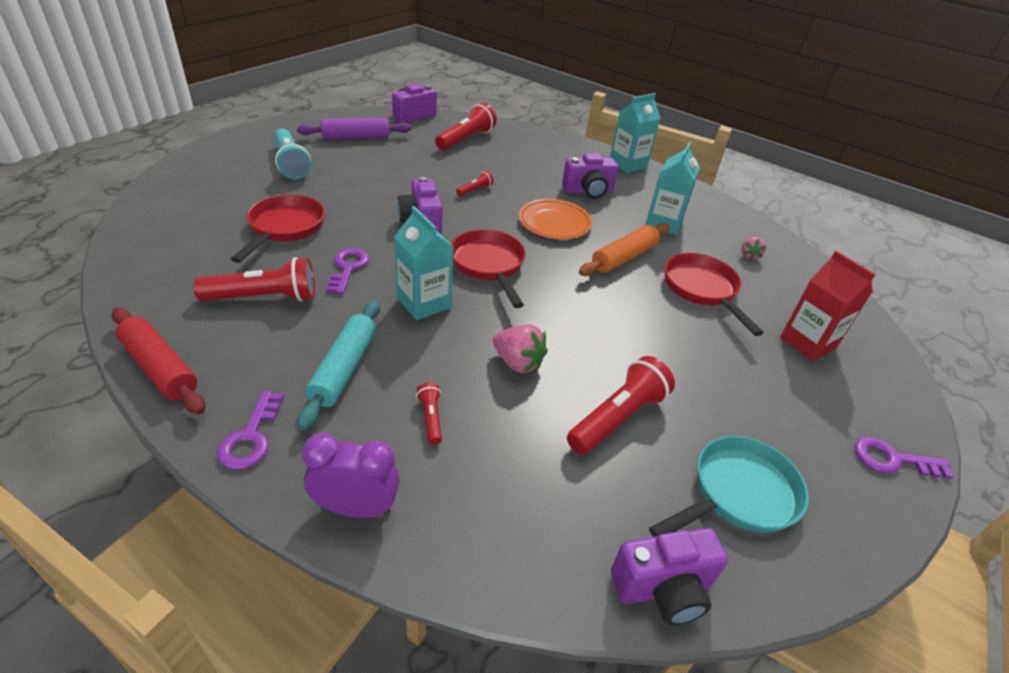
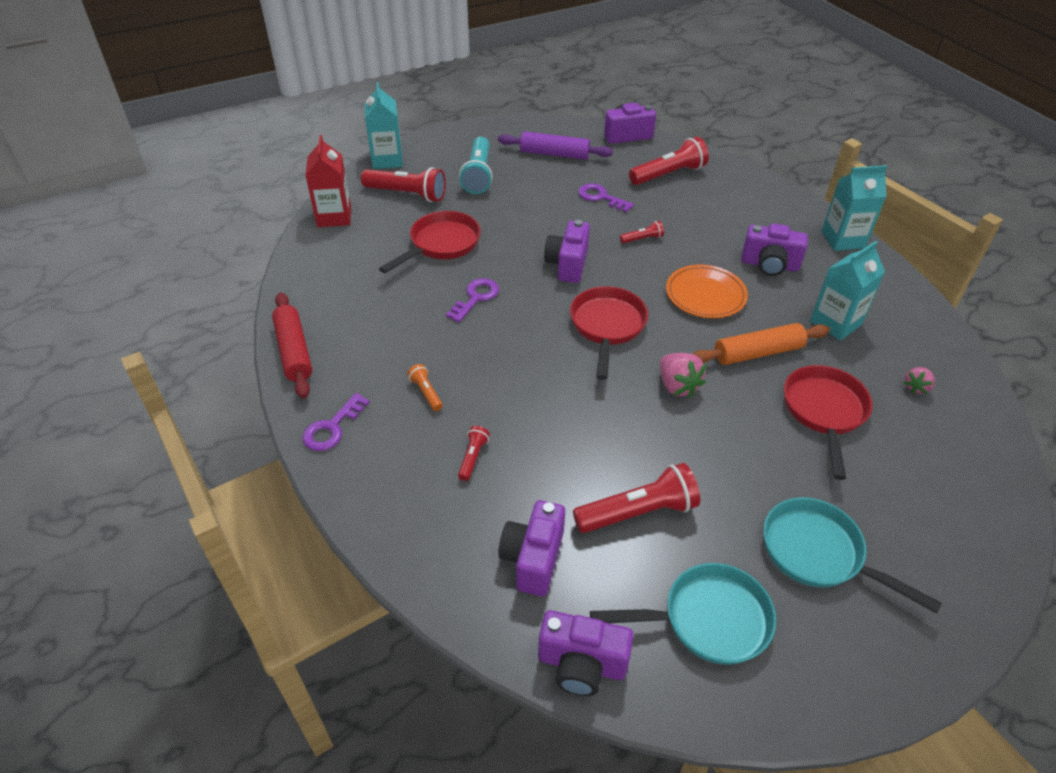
camera: 30 degrees right, 5 degrees up
red flashlight [194,257,315,302] -> red flashlight moved to [361,167,446,202]
turquoise rolling pin [298,301,380,430] -> orange flashlight [407,364,443,411]
purple clock [302,433,400,518] -> none
turquoise carton [394,206,453,320] -> turquoise carton moved to [365,82,403,169]
pink strawberry [493,325,548,373] -> pink strawberry moved to [660,353,706,398]
red carton [780,251,876,361] -> red carton moved to [305,135,351,227]
purple key [855,437,954,479] -> purple key moved to [578,183,634,212]
none -> purple camera [498,500,565,596]
none -> turquoise pan [763,497,942,614]

